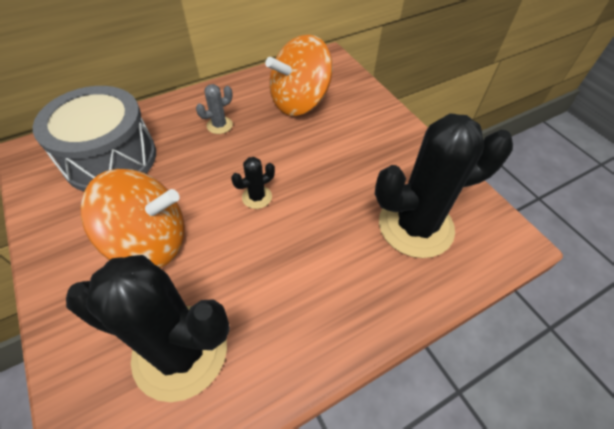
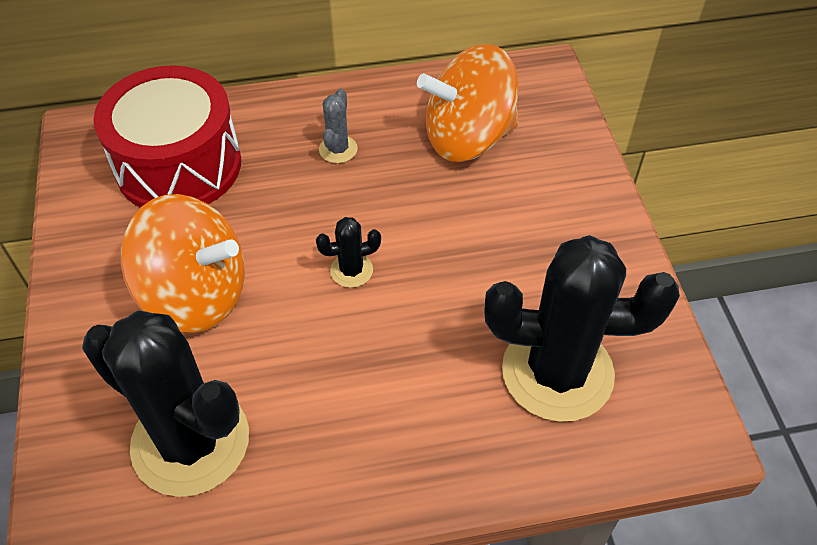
camera: 20 degrees right, 0 degrees up
grey drum [33,86,156,192] -> red drum [93,65,241,208]
grey cactus [196,84,233,134] -> grey cactus turned 60 degrees counterclockwise [319,89,358,163]

